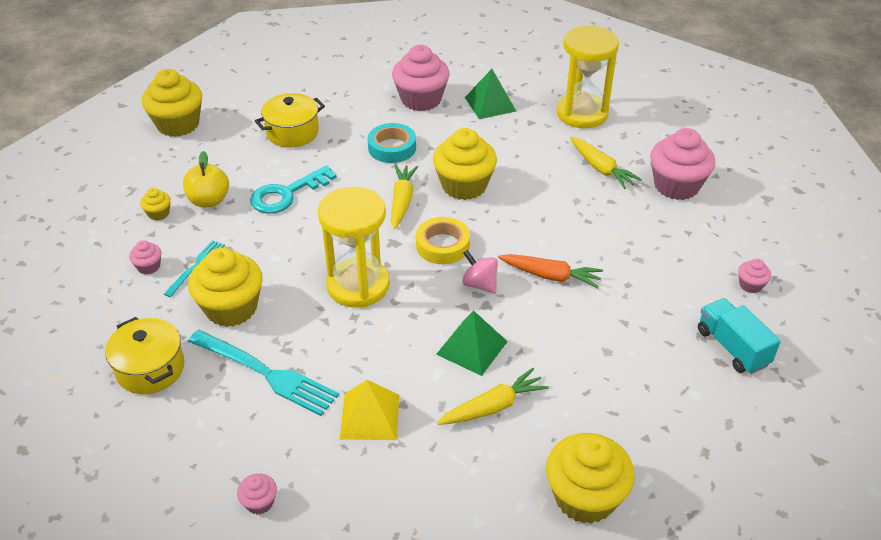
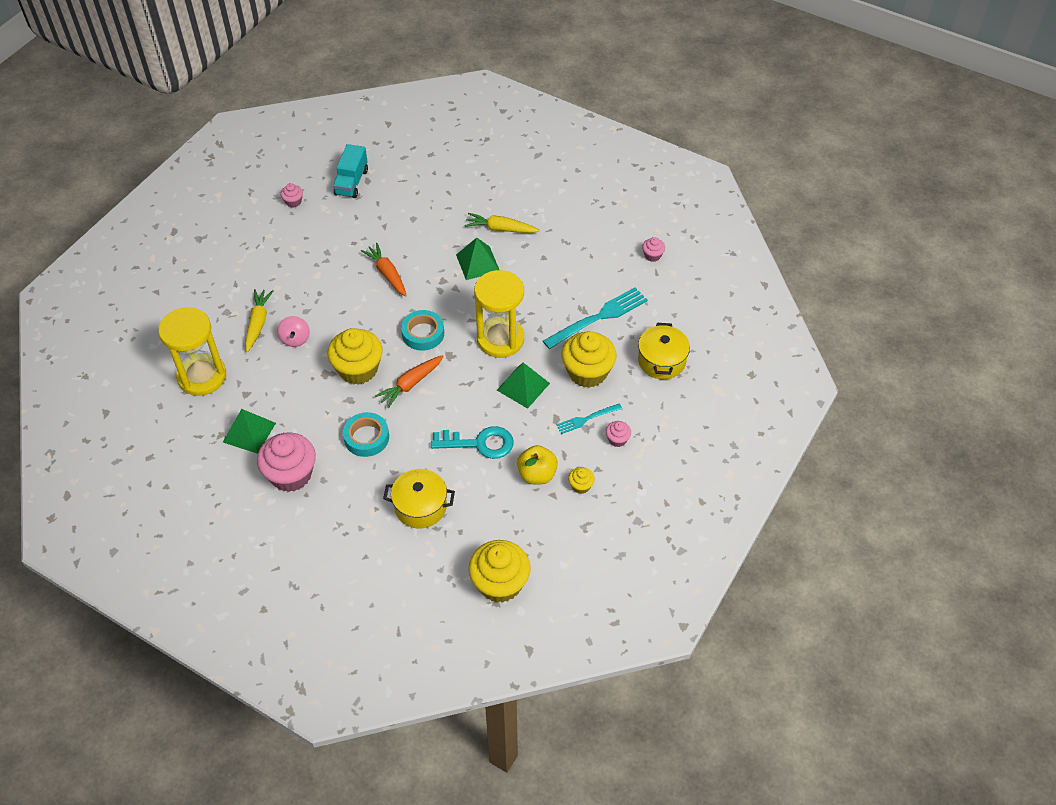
camera: 140 degrees left, 10 degrees up
turquoise fork [188,330,339,416] -> turquoise fork turned 75 degrees clockwise [543,287,648,349]
yellow pyramid [340,380,399,440] -> none
yellow carrot [391,165,418,229] -> orange carrot [375,355,444,408]
yellow tape [416,217,470,264] -> turquoise tape [401,310,444,351]
pink spinning top [462,250,498,294] -> pink spinning top moved to [277,316,310,347]
yellow cupcake [546,433,635,524] -> none
pink cupcake [650,128,715,200] -> none
none -> green pyramid [497,363,550,409]

